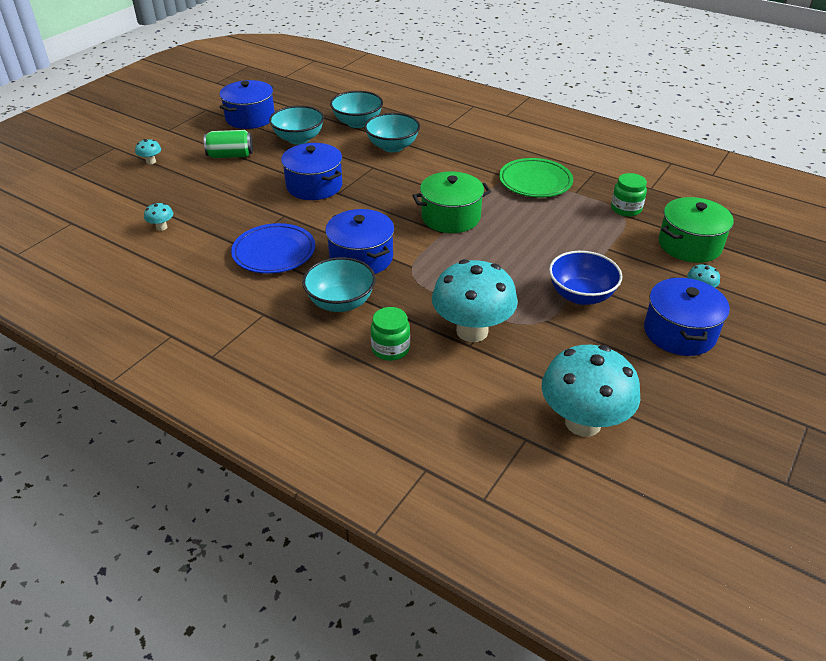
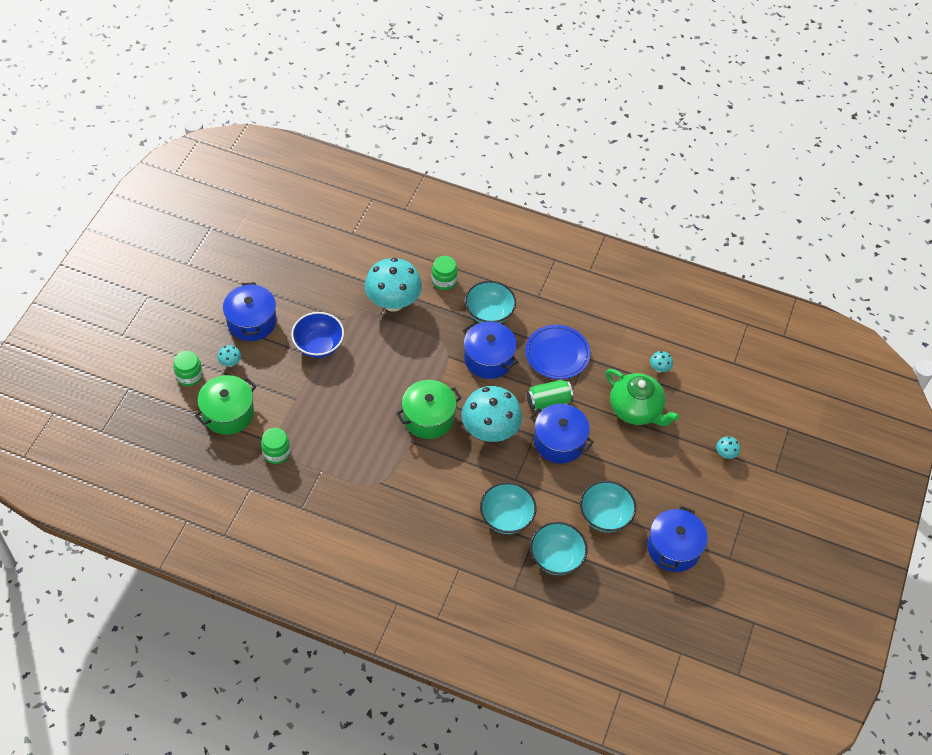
camera: 165 degrees right, 15 degrees up
green can [204,130,253,158] -> green can moved to [526,380,573,411]
green plate [499,158,573,197] -> none
turquoise mushroom [541,345,640,437] -> turquoise mushroom moved to [462,386,522,442]
none -> green jar [173,351,203,386]
none -> green teapot [606,369,679,426]

